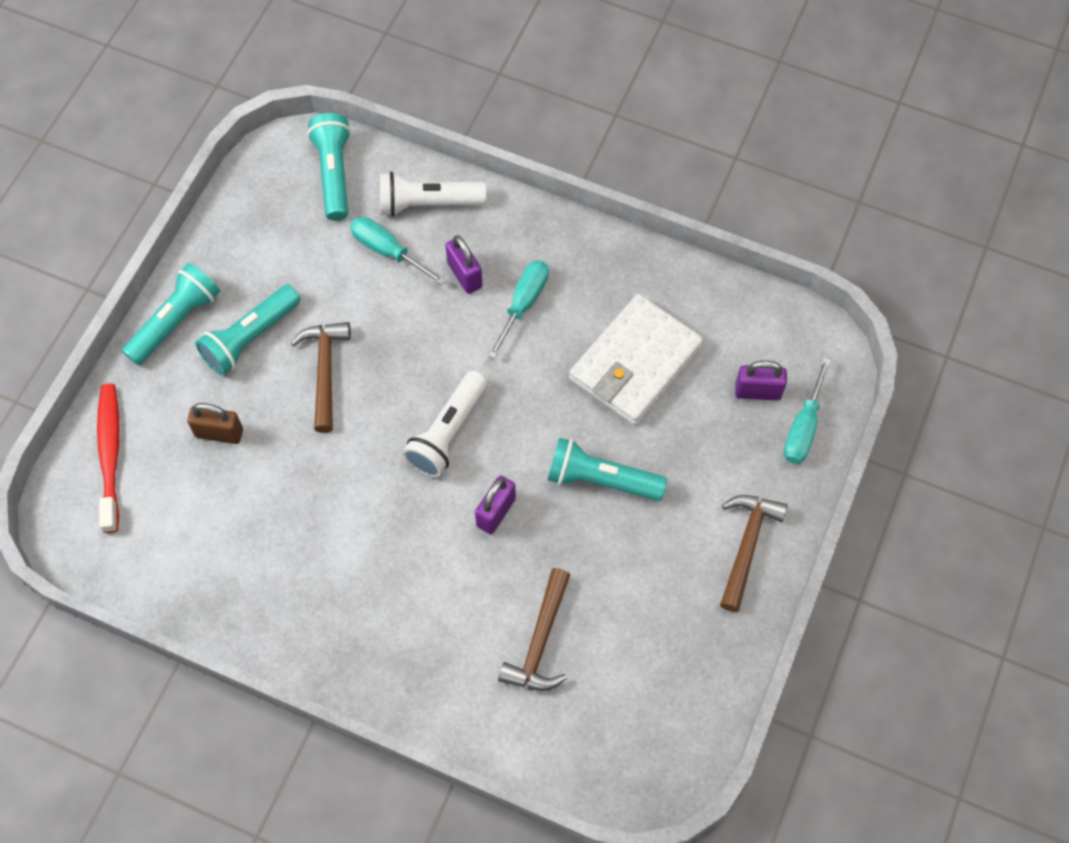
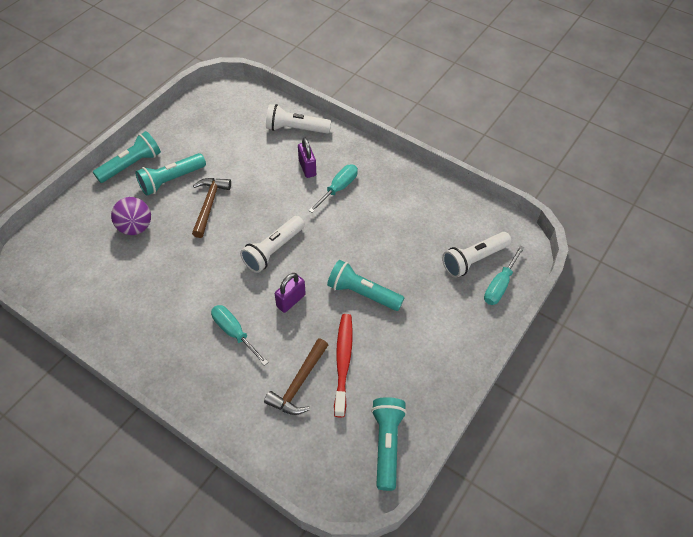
camera: 10 degrees right, 10 degrees down
red toothbrush [97,384,120,533] -> red toothbrush moved to [334,314,353,417]
brown padlock [187,403,243,444] -> purple ball [111,197,151,235]
turquoise flashlight [307,113,351,221] -> turquoise flashlight moved to [371,397,407,491]
turquoise screwdriver [350,217,446,285] -> turquoise screwdriver moved to [211,305,269,366]
white wallet [569,294,704,425] -> none
brown hammer [720,495,787,612] -> none
purple padlock [735,360,787,400] -> white flashlight [442,232,512,278]

